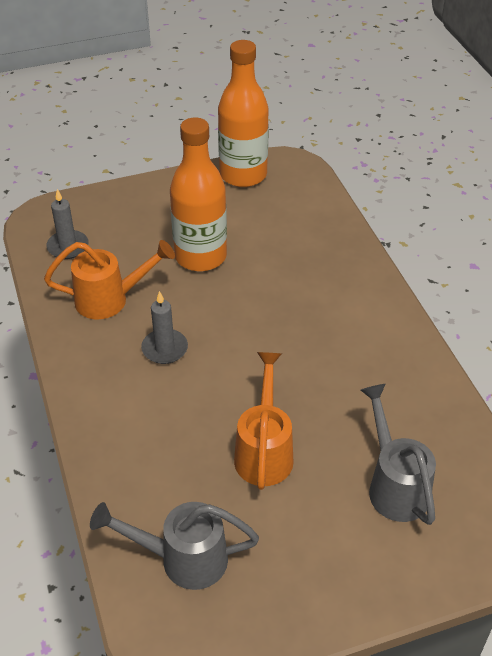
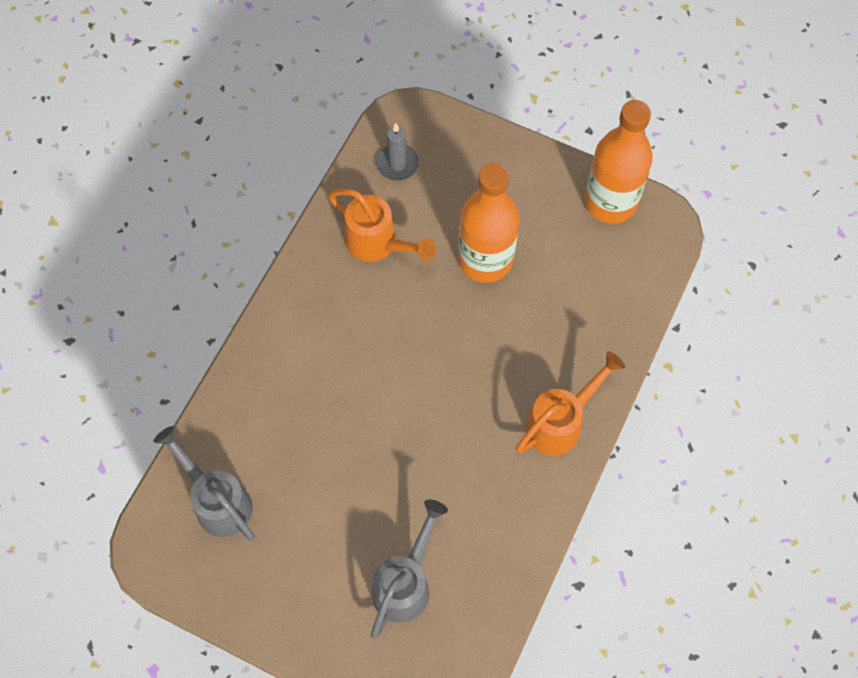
camera: 45 degrees right, 20 degrees up
grey candle [141,291,188,364] -> none
orange watering can [234,352,294,490] -> orange watering can moved to [516,351,625,456]

